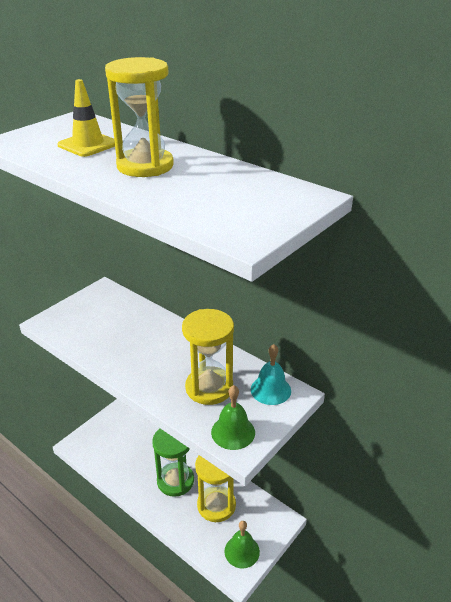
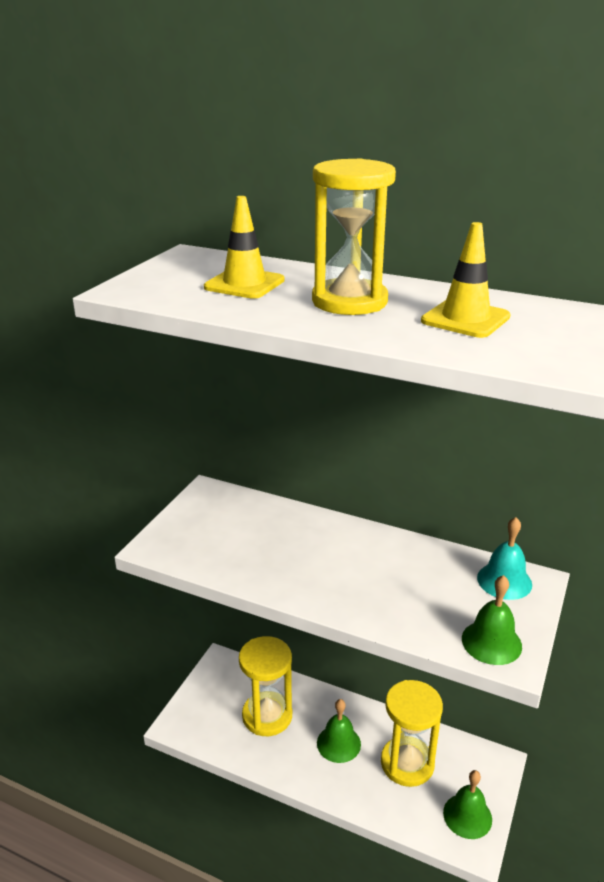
camera: 15 degrees left, 5 degrees down
green hourglass [152,429,194,497] -> green bell [317,699,361,763]
yellow hourglass [182,309,234,405] -> yellow hourglass moved to [239,636,292,736]
none -> yellow traffic cone [421,222,511,338]

